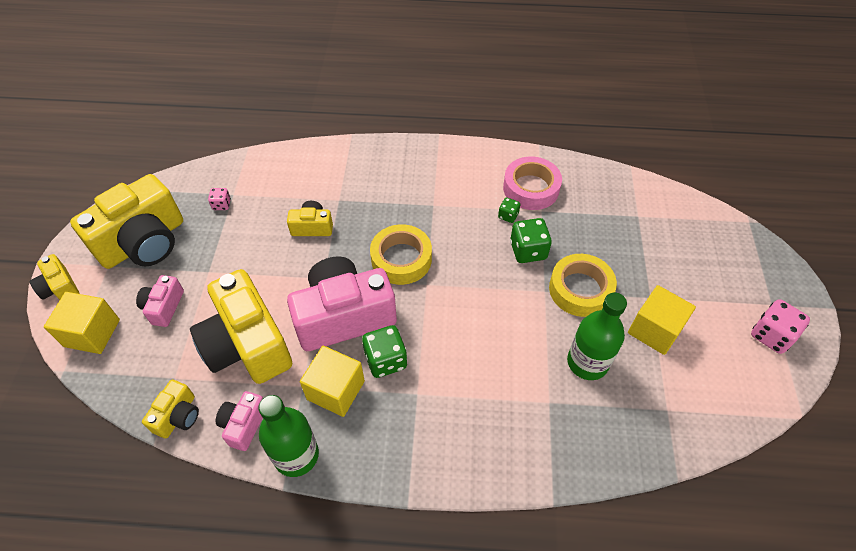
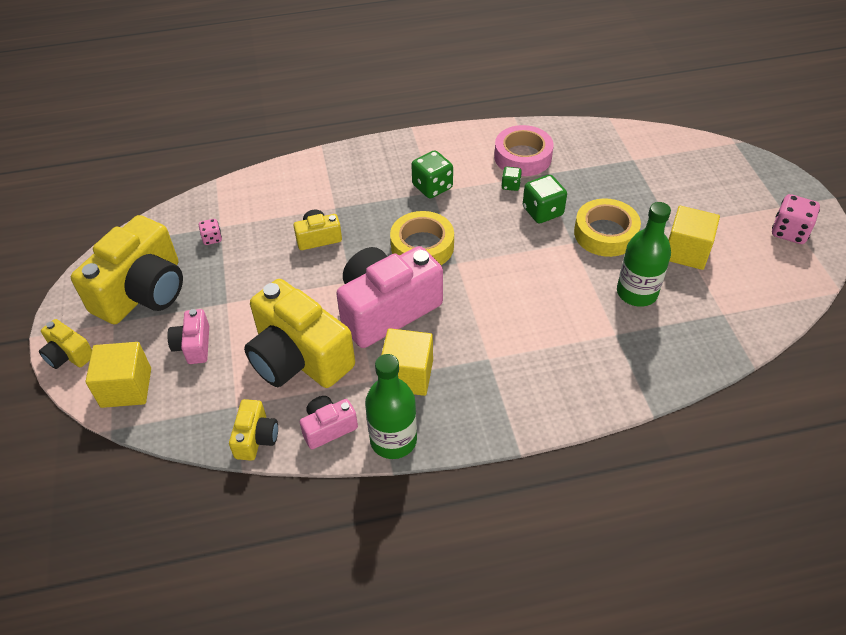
camera: 15 degrees left, 5 degrees down
pink camera [216,391,263,451] -> pink camera turned 60 degrees clockwise [300,396,358,449]
green dice [362,325,407,378] -> green dice moved to [411,151,453,199]

